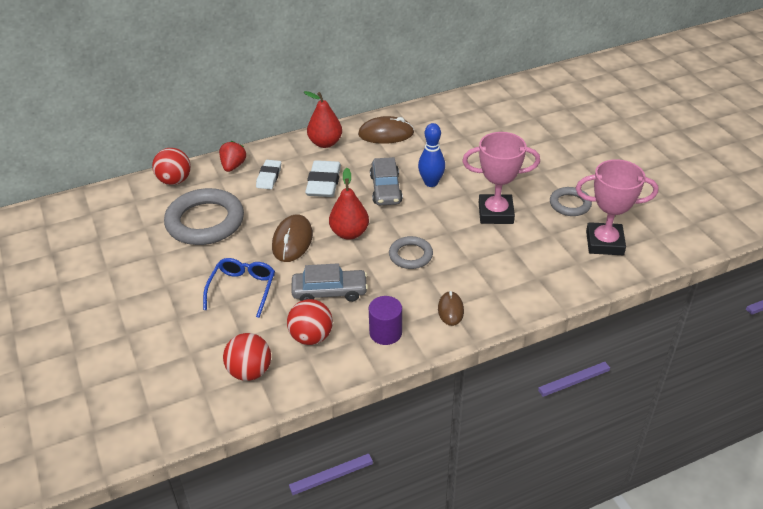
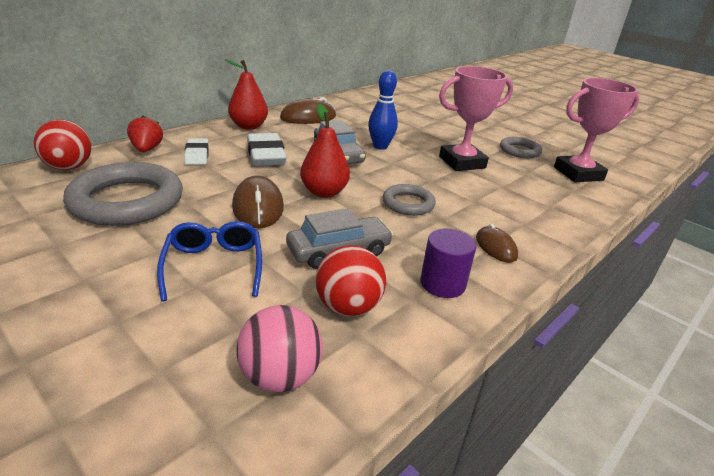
camera: 25 degrees left, 10 degrees down
red ball [223,333,271,381] -> pink ball [236,305,323,392]

